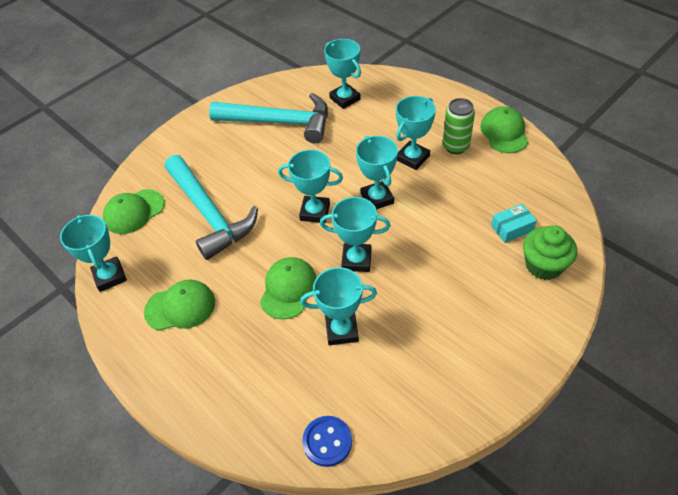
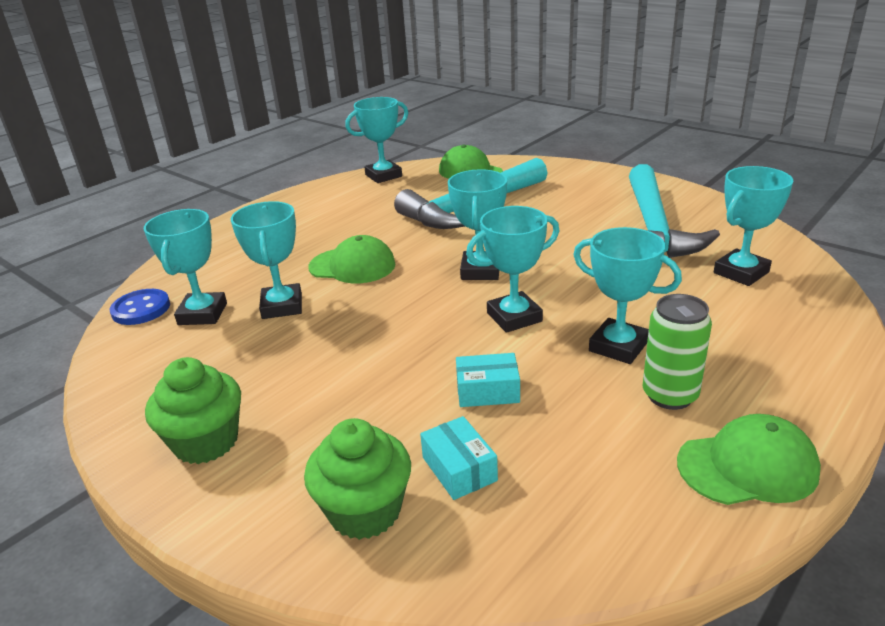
camera: 85 degrees right, 20 degrees down
green cap [144,280,215,331] -> none
turquoise trophy [320,197,391,272] -> turquoise trophy moved to [144,209,227,325]
none -> green cupcake [145,357,241,464]
none -> turquoise box [456,353,520,407]

